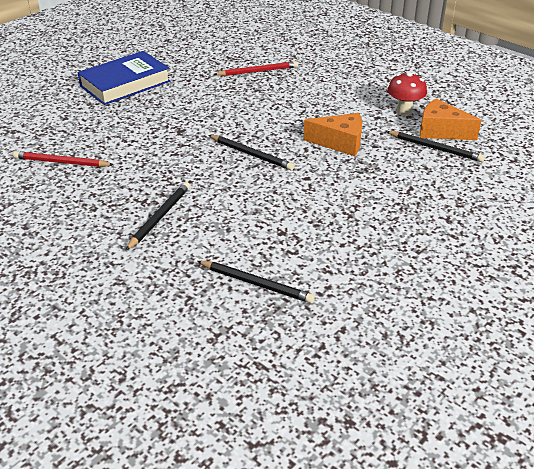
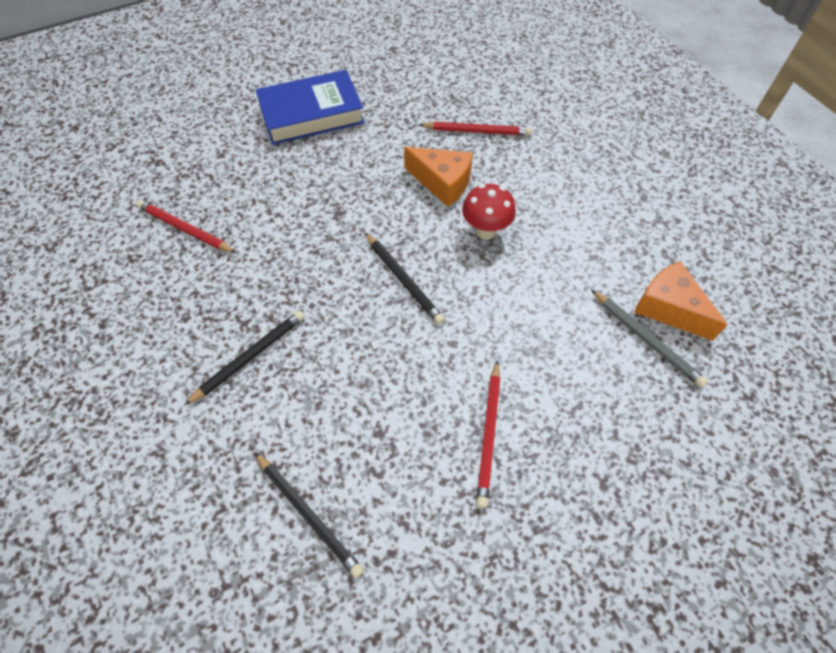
camera: 20 degrees right, 20 degrees up
orange cheese [303,113,362,156] -> orange cheese moved to [404,147,473,207]
black pencil [386,131,485,162] -> grey pencil [591,290,708,388]
red mushroom [387,72,427,116] -> red mushroom moved to [462,184,516,239]
none -> red pencil [476,360,500,508]

